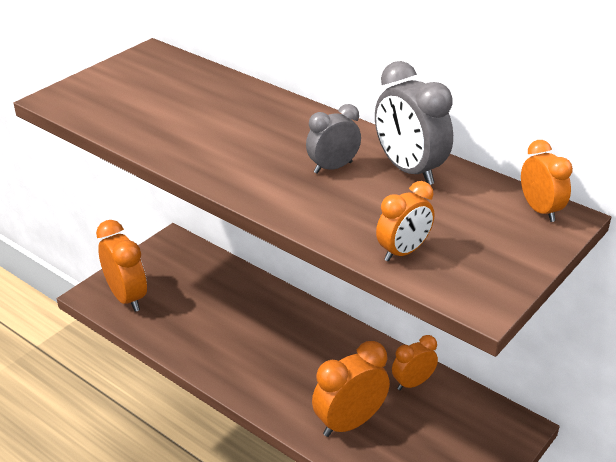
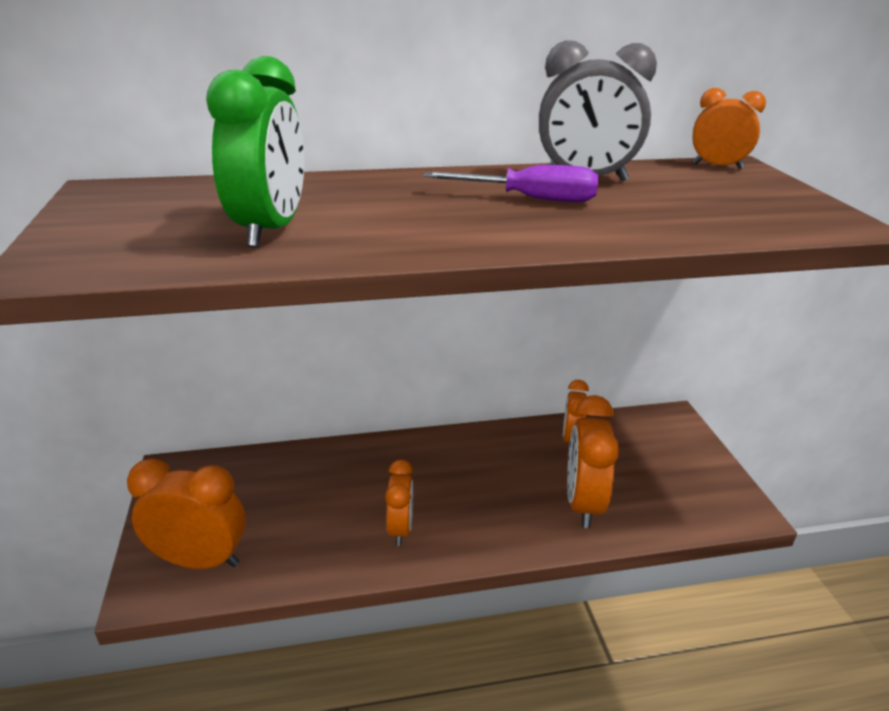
camera: 50 degrees left, 5 degrees down
grey clock [306,104,361,173] -> purple screwdriver [423,165,598,202]
orange clock [376,181,434,262] -> orange clock moved to [385,460,413,546]
none -> green clock [206,56,304,248]

